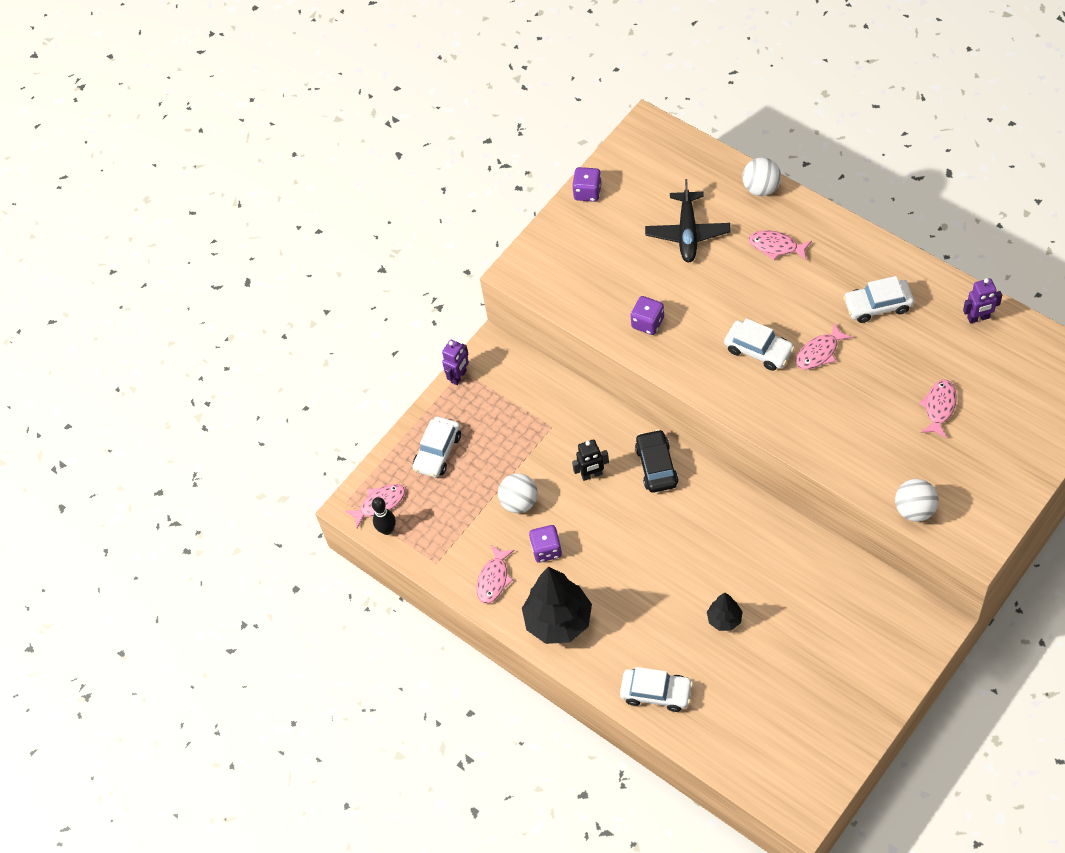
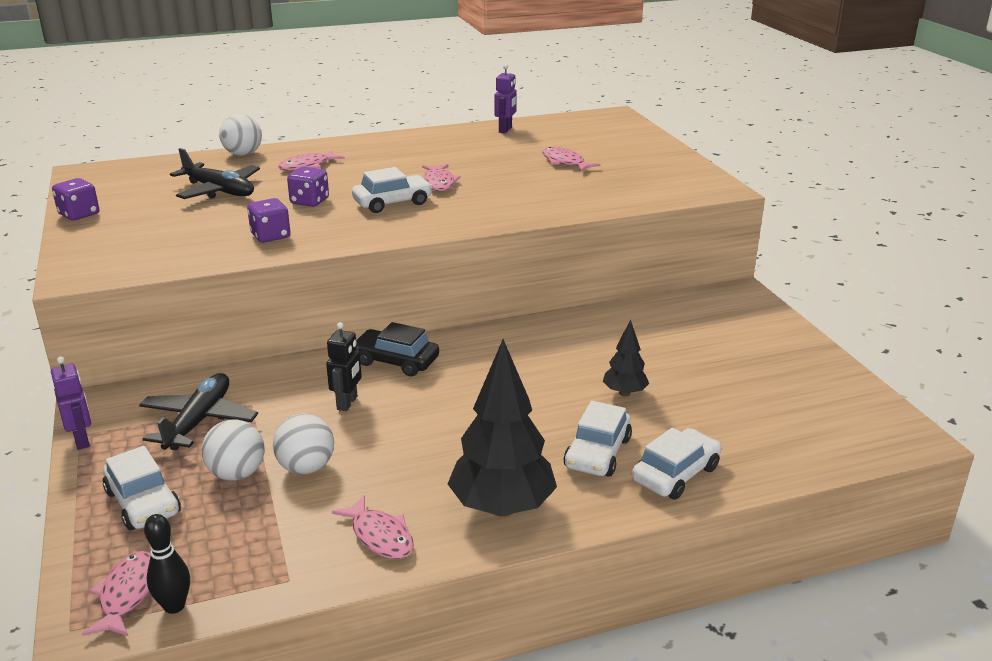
camera: 65 degrees left, 30 degrees down
purple dice [529,525,562,563] -> purple dice moved to [287,167,329,207]
white car [843,276,914,323] -> white car moved to [563,401,632,477]
white ball [895,479,939,522] -> white ball moved to [202,419,265,481]
none -> black plane [139,373,258,450]

